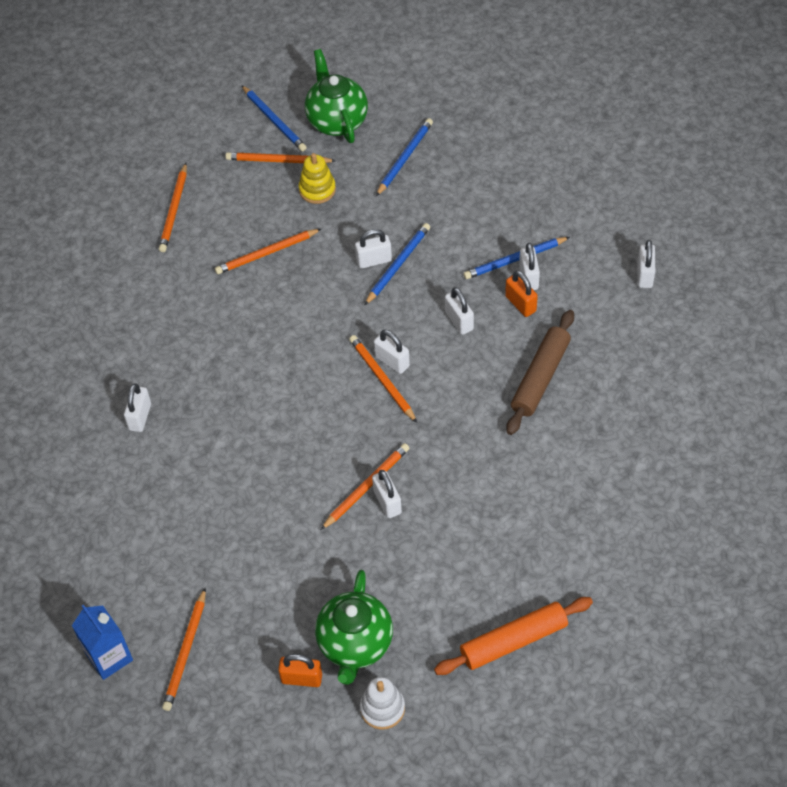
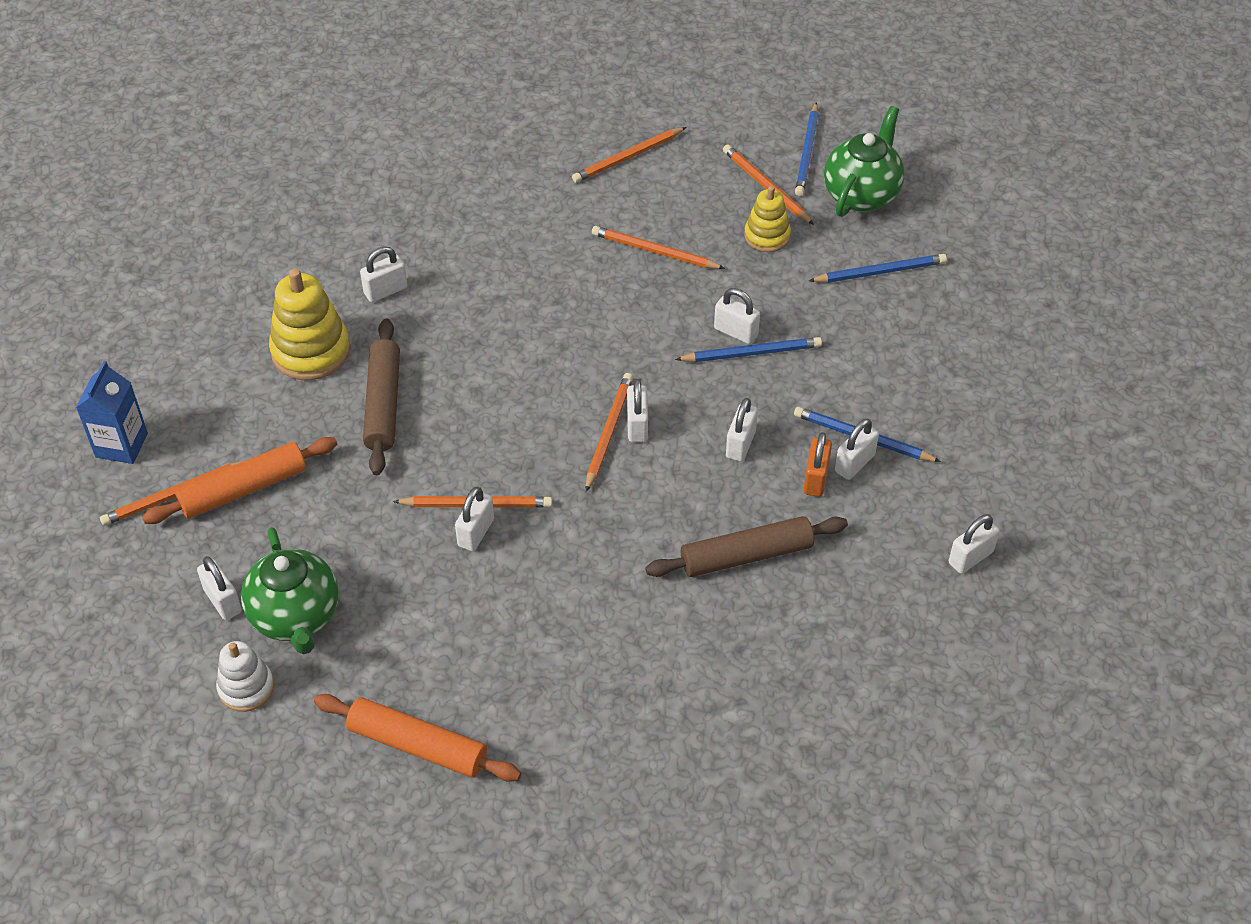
camera: 45 degrees right, 5 degrees down
orange padlock [278,654,322,687] -> white padlock [197,556,242,620]
green teapot [315,570,393,685] -> green teapot turned 75 degrees counterclockwise [241,527,339,654]
none -> orange rolling pin [142,437,337,524]
none -> yellow stacking toy [269,269,350,380]
none -> brown rolling pin [363,318,400,475]

